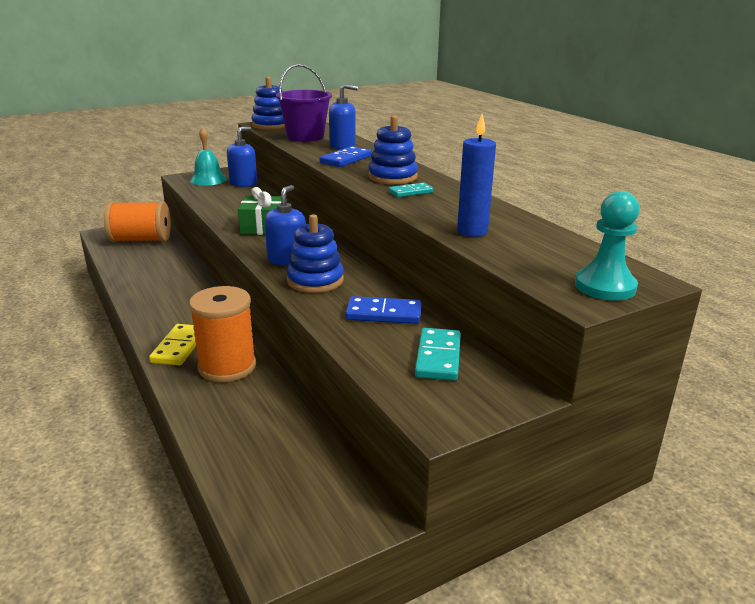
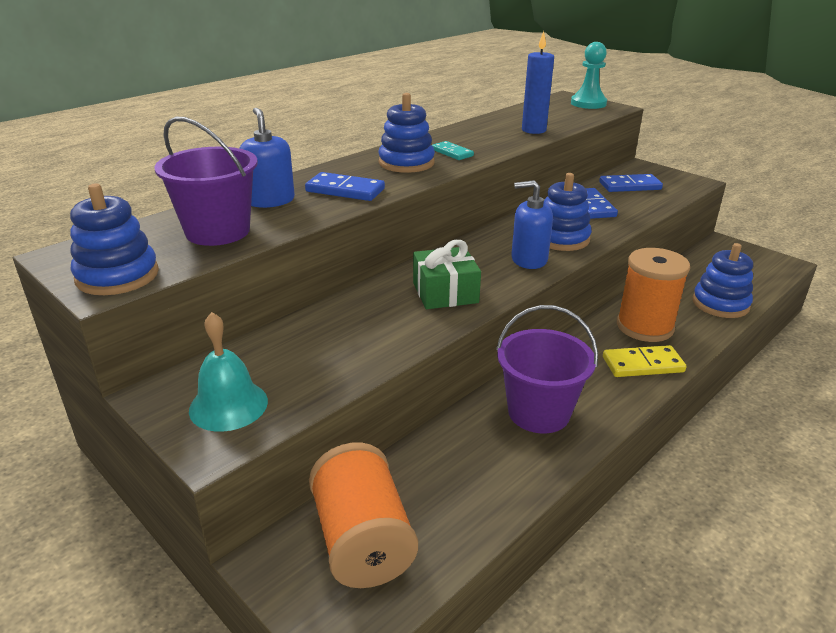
camera: 105 degrees left, 5 degrees up
blue soap dispenser [227,127,257,187] -> none
turquoise domino [415,328,461,381] -> blue domino [599,174,663,192]
none -> purple bucket [496,305,598,433]
none -> blue stacking toy [692,243,753,318]

